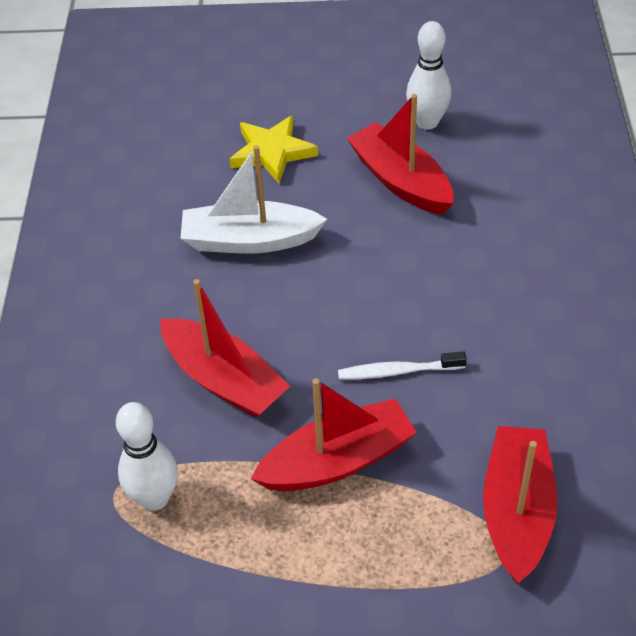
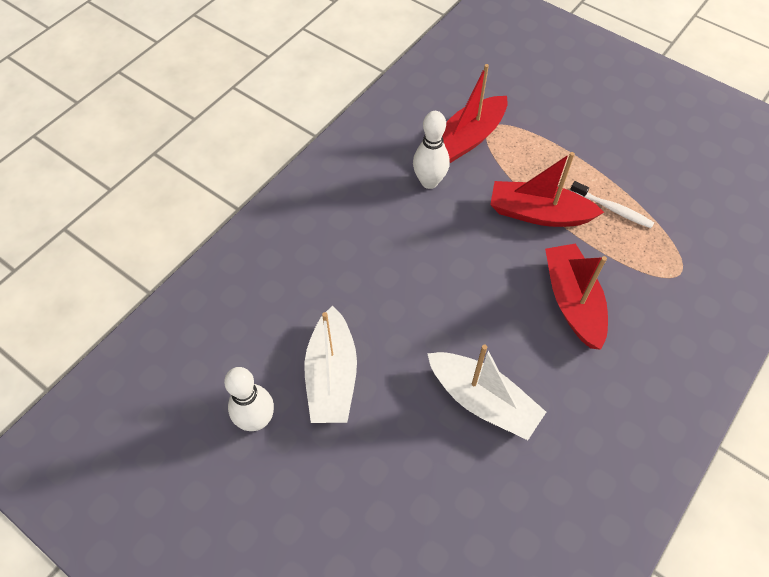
camera: 145 degrees left, 10 degrees up
white bowling pin [116,402,178,511] -> white bowling pin moved to [413,111,450,189]
yellow star [230,115,318,183] -> none
white toothbrush [338,351,467,380] -> white toothbrush moved to [570,181,654,228]
red boat [347,94,453,215] -> white boat [305,306,357,423]

